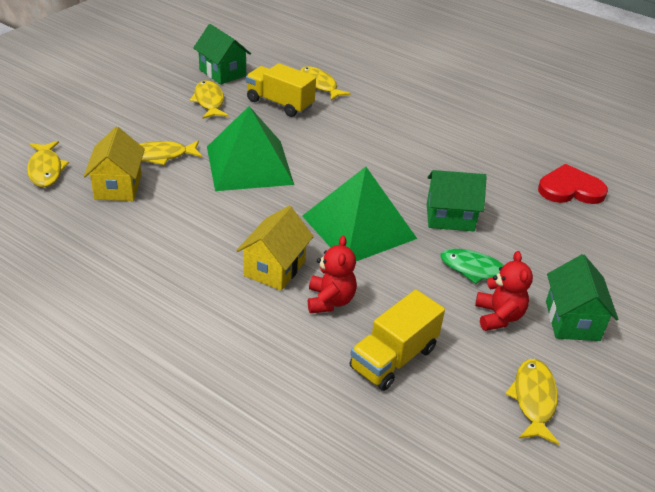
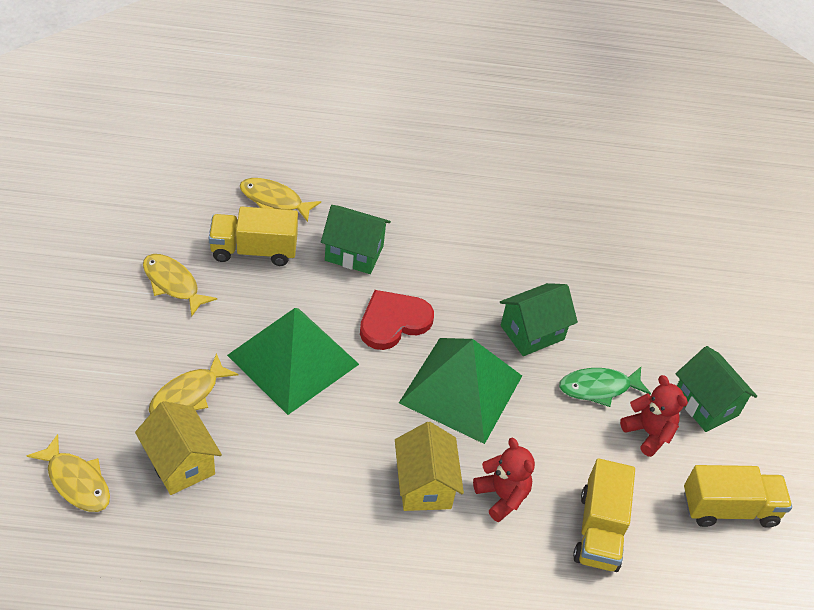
camera: 35 degrees left, 10 degrees up
green house [193,24,251,85] -> green house moved to [321,205,391,274]
yellow fish [505,359,559,445] -> yellow truck [684,465,792,528]
red heart [538,164,608,204] -> red heart moved to [360,290,434,350]

